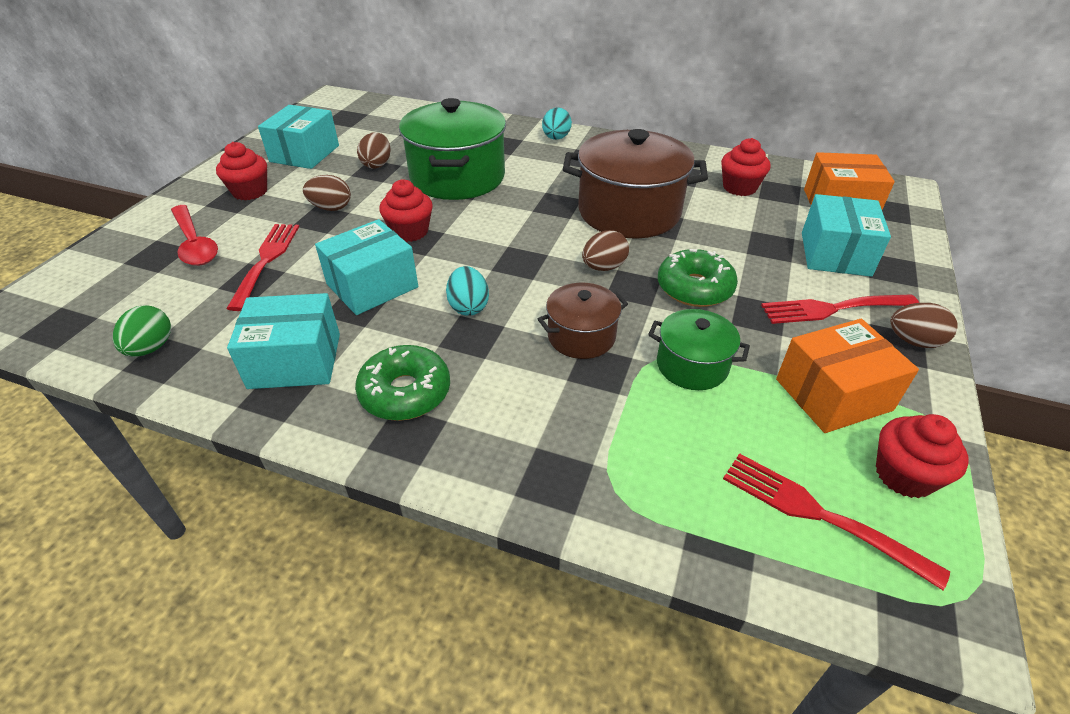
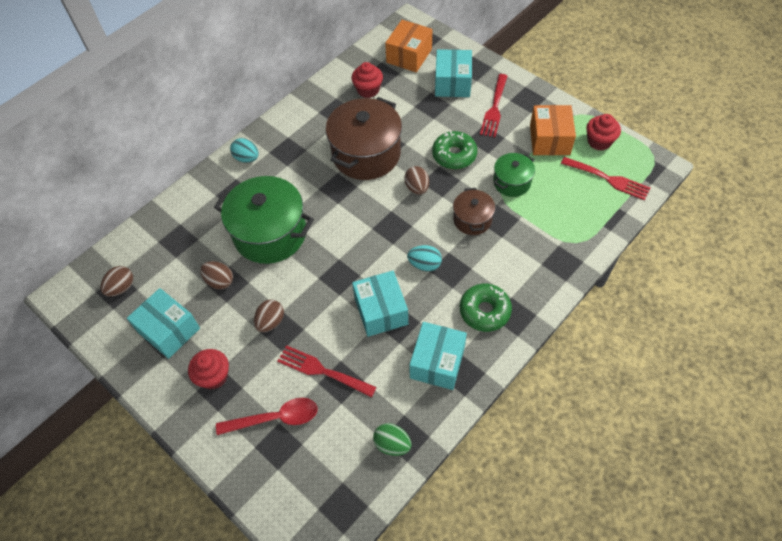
camera: 65 degrees left, 15 degrees up
red cupcake [379,179,433,242] -> none
red fork [723,453,950,590] -> red fork turned 120 degrees counterclockwise [561,157,650,200]
turquoise box [802,194,891,277] -> turquoise box turned 60 degrees clockwise [435,49,472,97]
brown egg [891,303,958,348] -> brown egg moved to [100,266,133,296]

